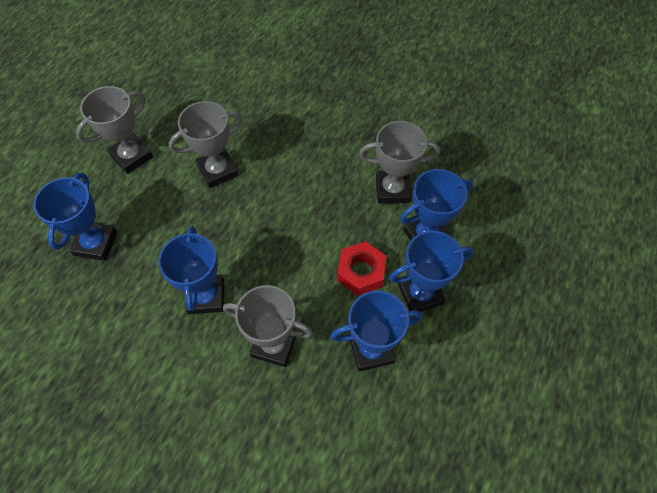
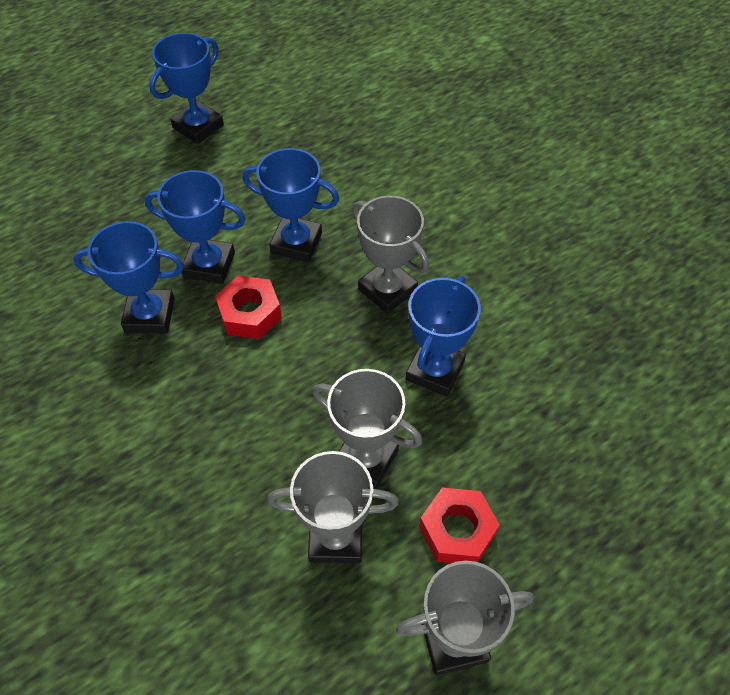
camera: 150 degrees left, 5 degrees down
blue trophy [33,173,117,261] -> blue trophy moved to [149,33,224,144]
grey trophy [359,121,440,204] -> grey trophy moved to [312,369,422,489]
none -> red nut [419,488,500,563]

